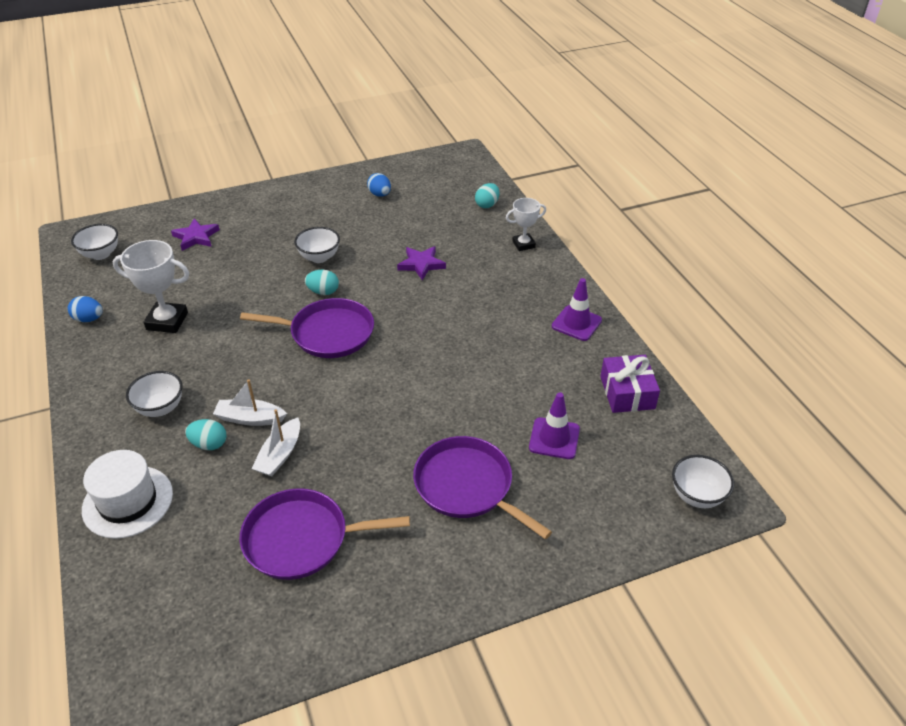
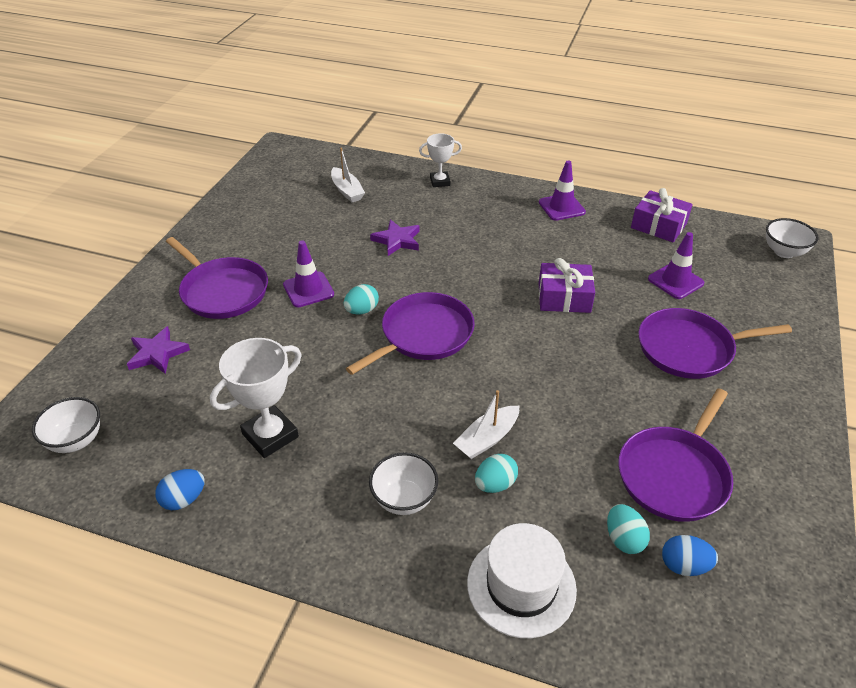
camera: 50 degrees left, 0 degrees up
white boat [251,409,300,476] -> white boat moved to [331,148,365,202]
white bowl [294,227,340,263] -> purple traffic cone [283,240,334,307]
blue egg [367,173,391,197] -> blue egg moved to [662,535,718,576]
turquoise egg [475,183,499,208] -> turquoise egg moved to [607,504,650,554]
white trophy [506,198,546,251] -> white trophy turned 60 degrees clockwise [419,133,462,187]
none -> purple pan [166,237,268,319]
none -> purple gift [539,258,595,313]

